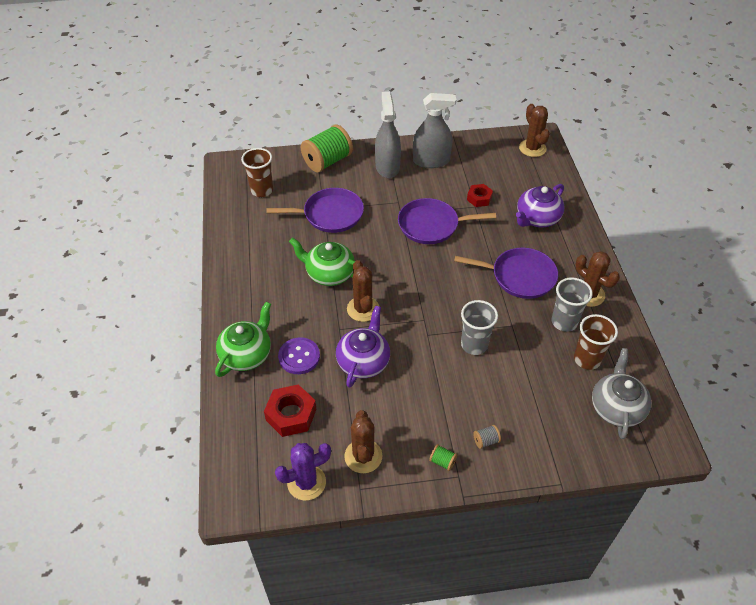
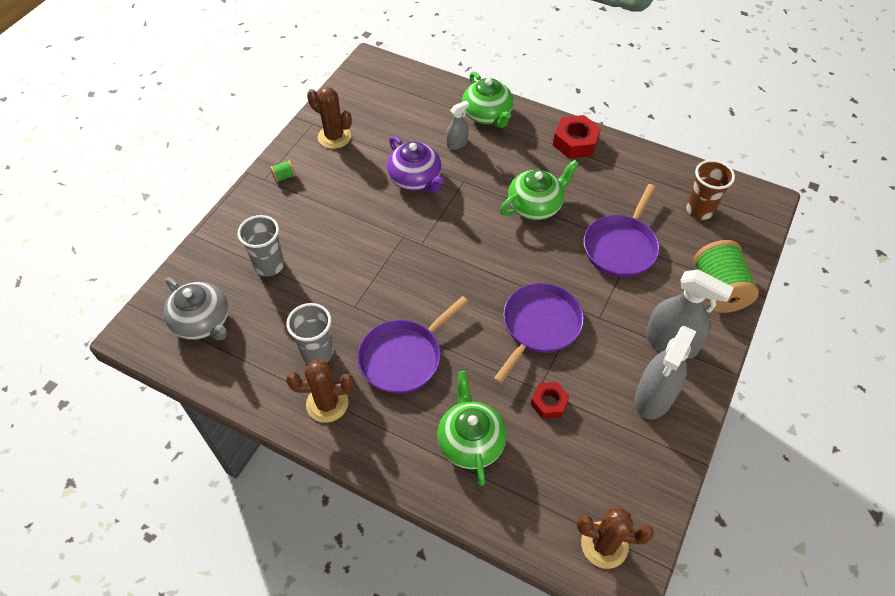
camera: 125 degrees right, 5 degrees up
red nut [264,384,317,437] -> red nut moved to [553,115,601,159]
purple cactus [275,443,331,500] -> none
purple button [278,337,320,374] -> grey spray bottle [446,101,469,150]
brown cactus [347,260,379,322] -> none
grey cup [461,300,498,355] -> grey cup moved to [237,215,284,276]
grey spool [473,425,501,449] -> none
purple teapot [516,184,565,227] -> green teapot [437,371,507,486]
brown cup [574,314,618,370] -> none

